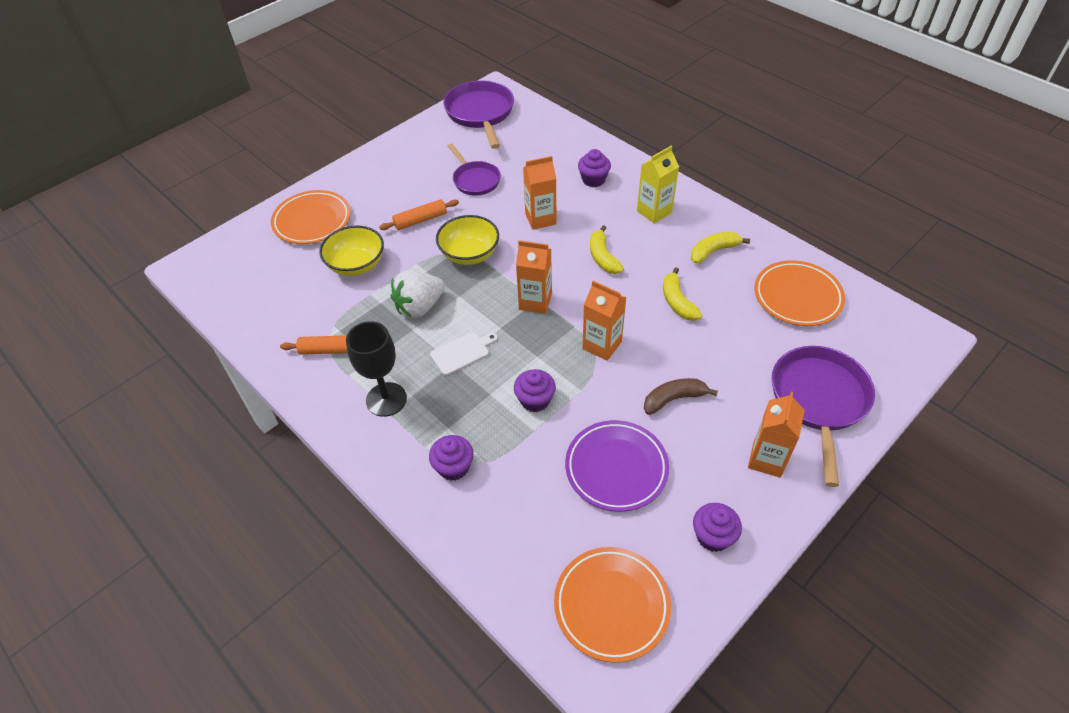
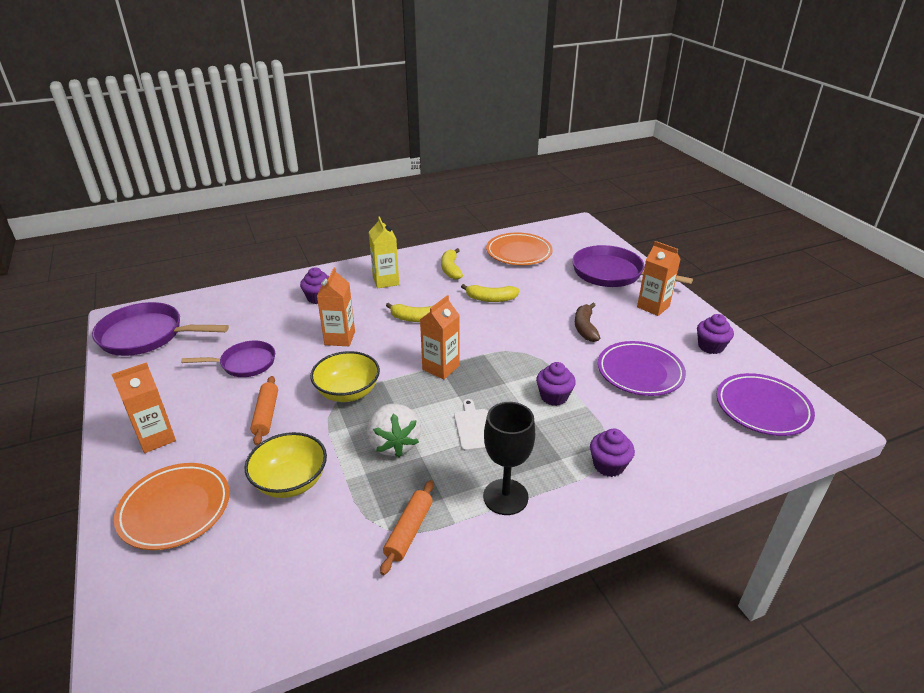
camera: 70 degrees left, 15 degrees down
orange plate [554,547,671,663] -> purple plate [716,373,815,436]
orange carton [582,281,626,361] -> orange carton moved to [112,362,176,453]

